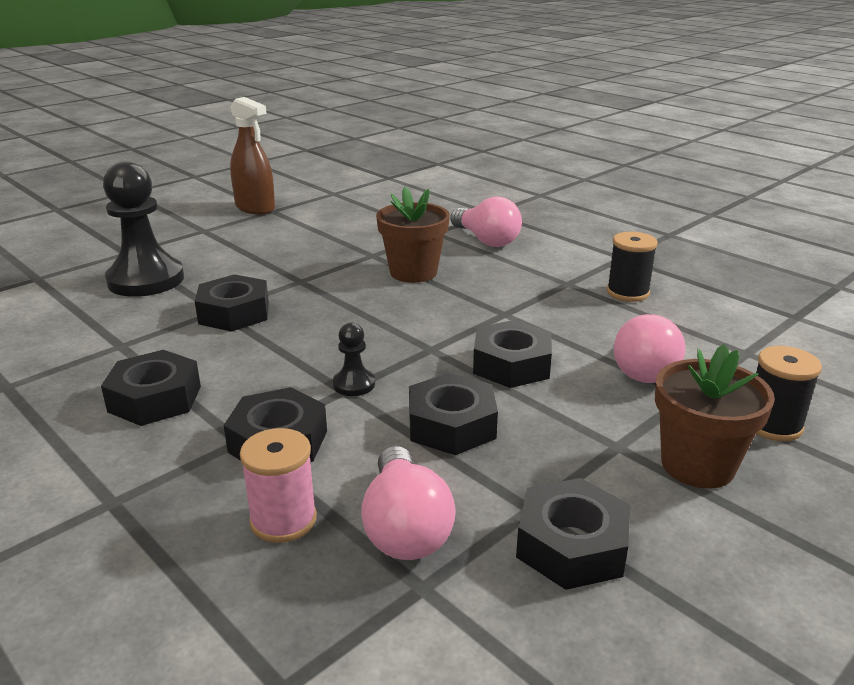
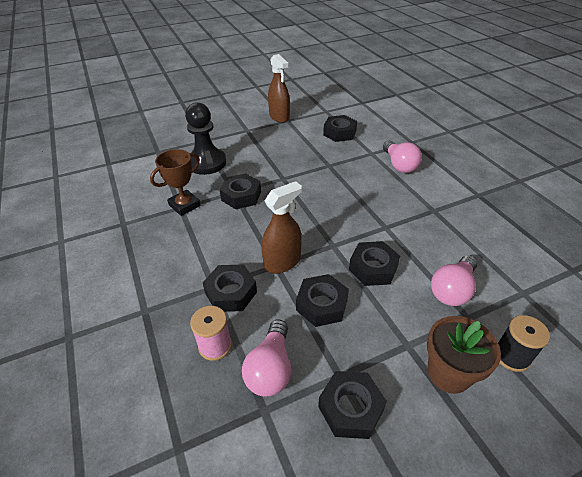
camera: 20 degrees right, 15 degrees up
black nut [101,350,201,426] -> black nut moved to [323,115,357,142]
black pawn [333,322,375,396] -> brown spray bottle [261,181,302,274]
brown flower pot [376,187,450,283] -> none
black spool [607,232,658,302] -> none
none -> brown trophy [150,149,201,216]

